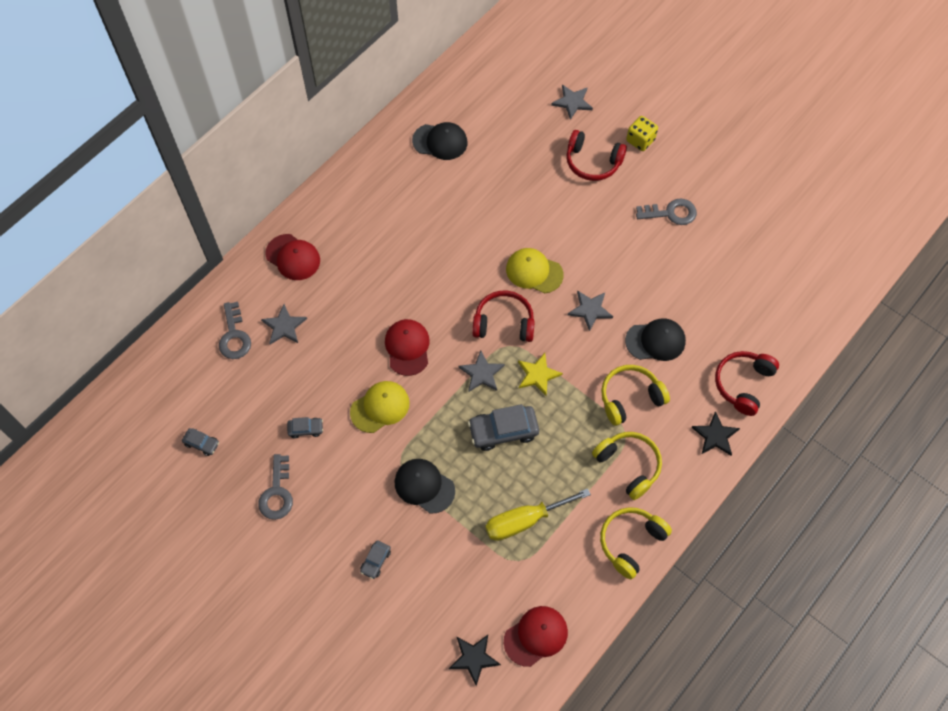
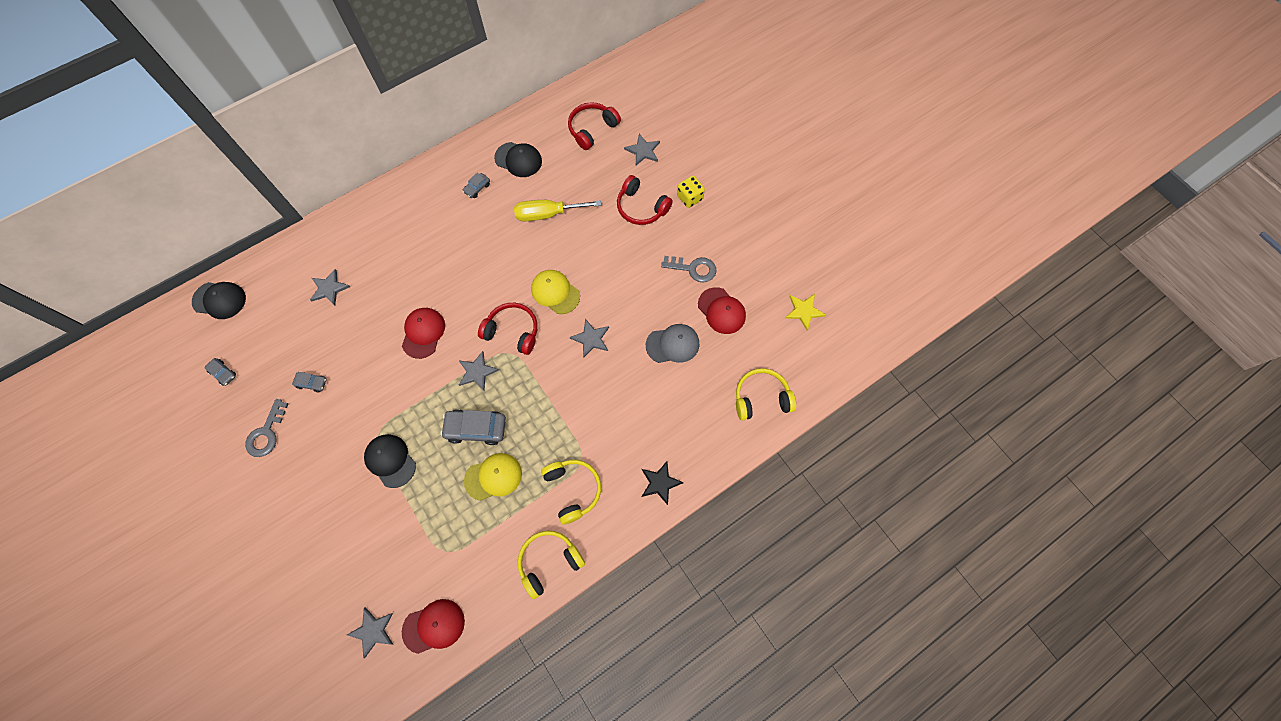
camera: 15 degrees right, 5 degrees up
grey key [219,302,251,359] -> none
red cap [265,234,320,280] -> red cap moved to [698,287,746,334]
yellow cap [350,381,410,433] -> yellow cap moved to [464,453,522,501]
grey car [360,540,391,579] -> grey car moved to [462,173,490,198]
black star [449,635,501,686] -> grey star [347,607,393,658]
yellow screwdriver [485,488,591,541] -> yellow screwdriver moved to [514,200,601,222]
yellow star [518,353,563,396] -> yellow star moved to [785,294,826,330]
yellow headphones [601,365,670,426] -> yellow headphones moved to [736,368,796,420]
black cap [625,318,686,361] -> black cap moved to [192,282,246,319]
red headphones [715,351,779,416] -> red headphones moved to [568,102,621,150]
none -> grey cap [646,324,700,363]

